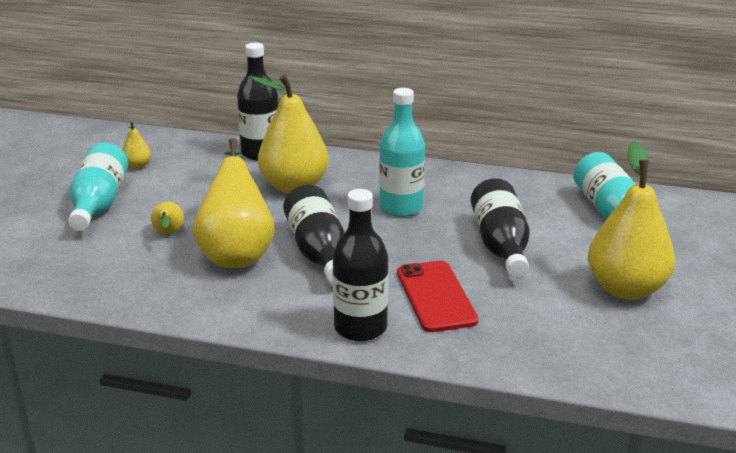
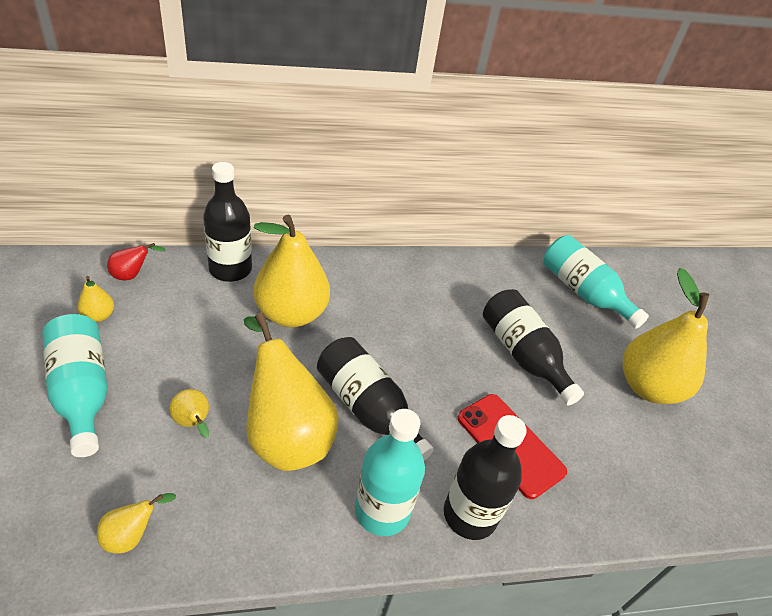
camera: 30 degrees left, 15 degrees up
turquoise bottle [379,88,425,217] -> turquoise bottle moved to [355,409,425,536]
none -> yellow pear [97,493,176,554]
none -> red pear [107,243,166,280]

